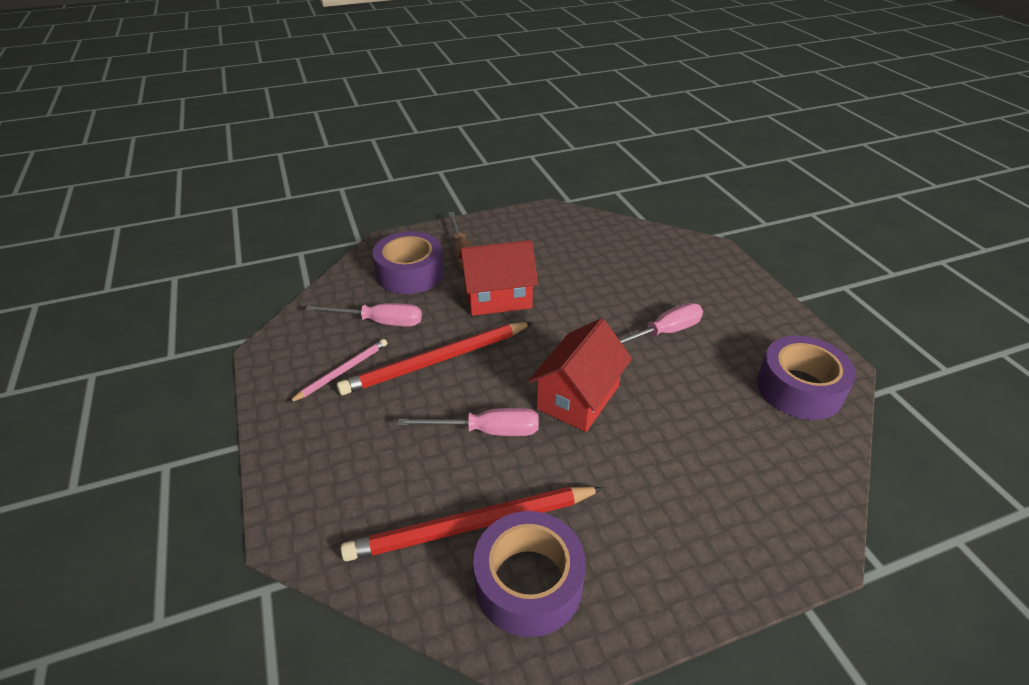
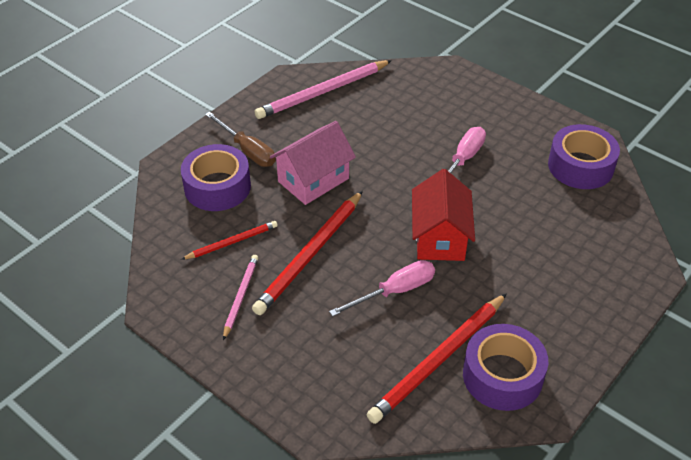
camera: 30 degrees left, 5 degrees up
pink screwdriver [305,303,422,327] -> red pencil [181,221,278,260]
red house [459,240,538,316] -> pink house [270,121,356,205]
none -> pink pencil [255,60,392,119]

